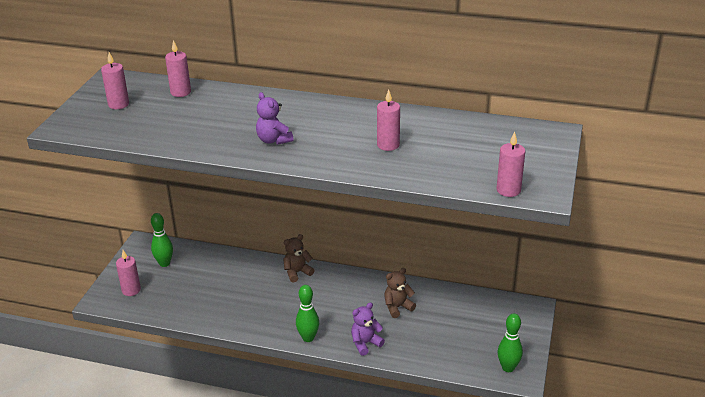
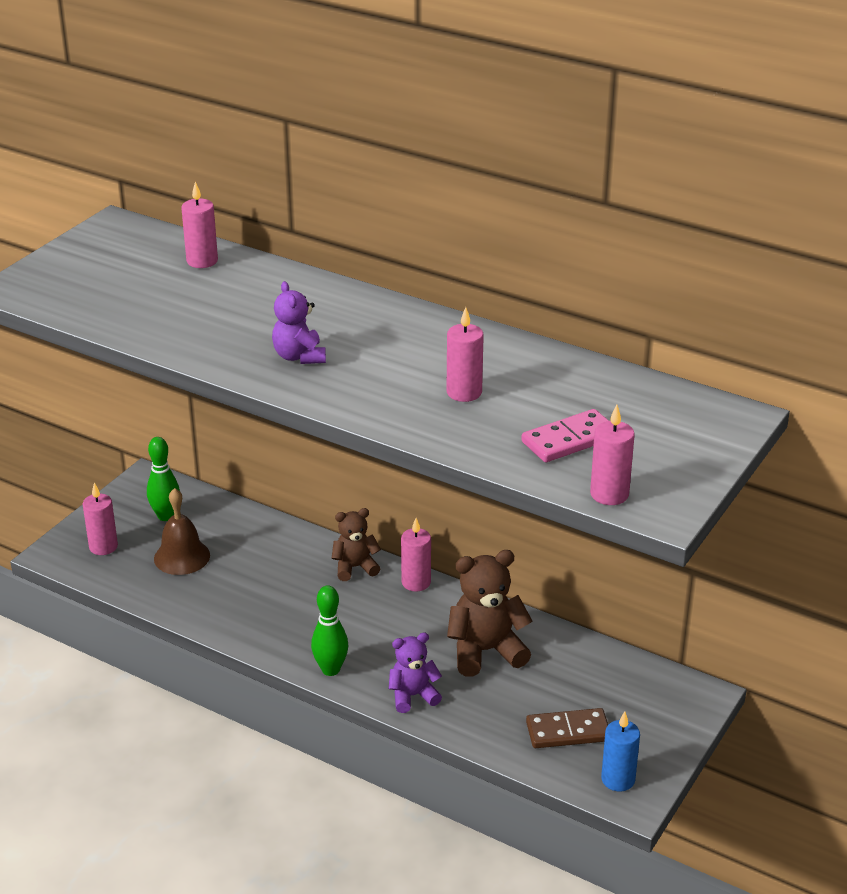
camera: 15 degrees right, 0 degrees up
pink candle [101,52,129,109] -> pink candle moved to [401,518,431,592]
brown teddy bear [384,268,416,318] -> brown teddy bear [447,550,533,677], size x1.62
green bowling pin [498,313,523,372] -> blue candle [601,711,640,791]
none -> brown bell [154,488,210,575]
none -> pink domino [521,409,609,462]
none -> brown domino [526,708,608,748]

